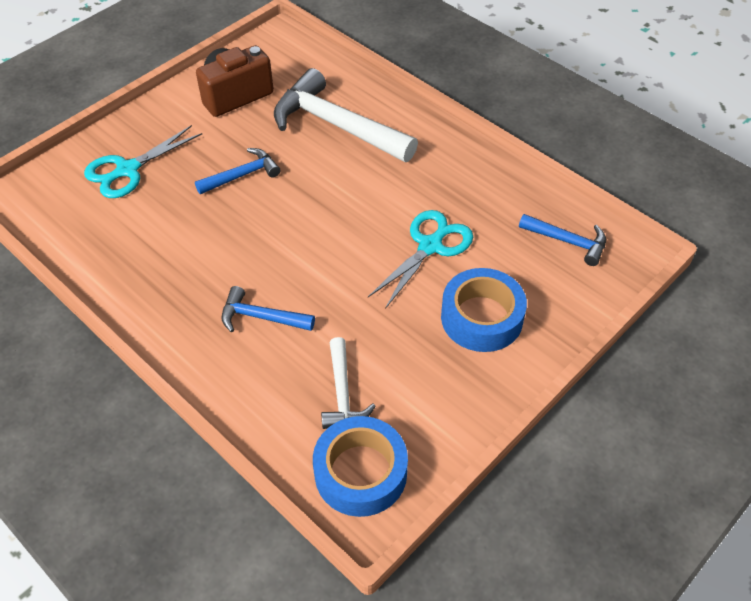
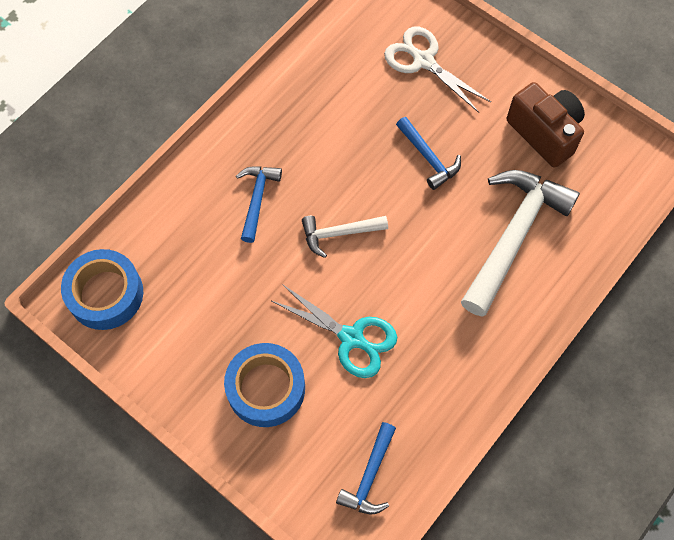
camera: 85 degrees right, 15 degrees up
turquoise scissors [84,125,202,198] -> white scissors [384,27,491,113]
white hammer [321,337,376,429] -> white hammer moved to [302,216,388,258]

